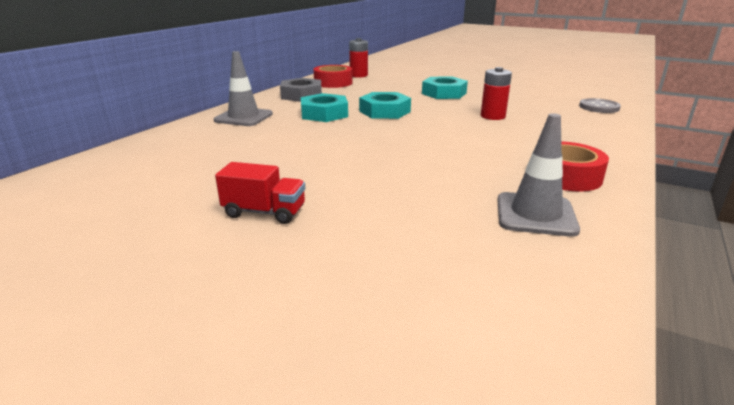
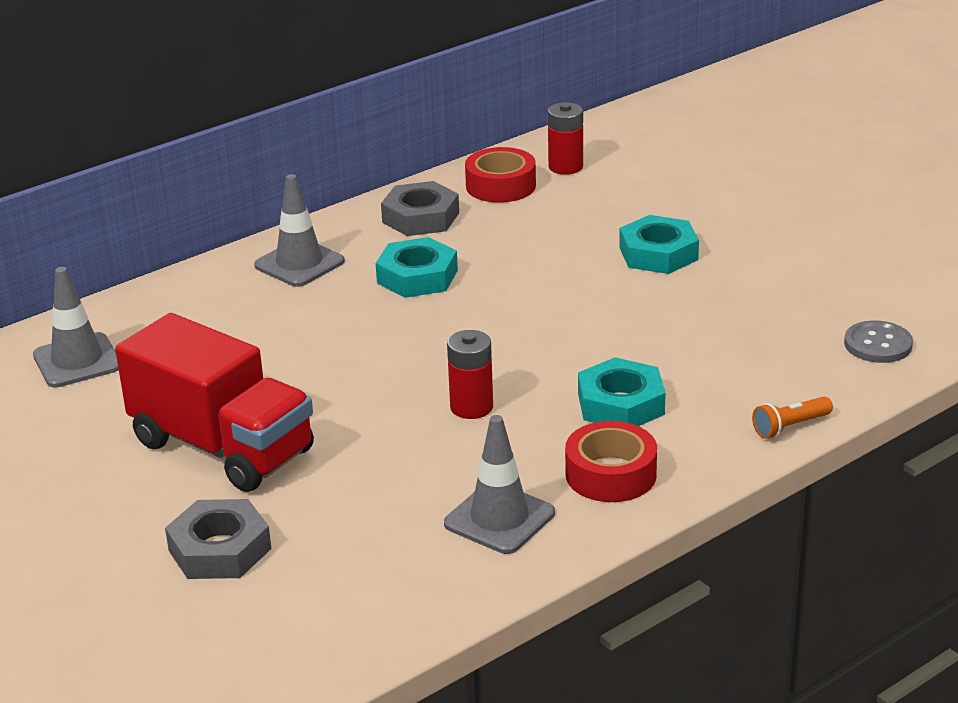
camera: 25 degrees right, 5 degrees up
red truck [215,162,305,224] -> red truck [115,313,314,492], size x2.14
turquoise nut [359,92,411,119] -> turquoise nut moved to [578,357,665,426]
red battery [481,67,512,120] -> red battery moved to [447,330,493,419]
none -> grey traffic cone [33,267,119,388]
none -> grey nut [165,499,272,579]
none -> orange flashlight [752,397,833,439]

